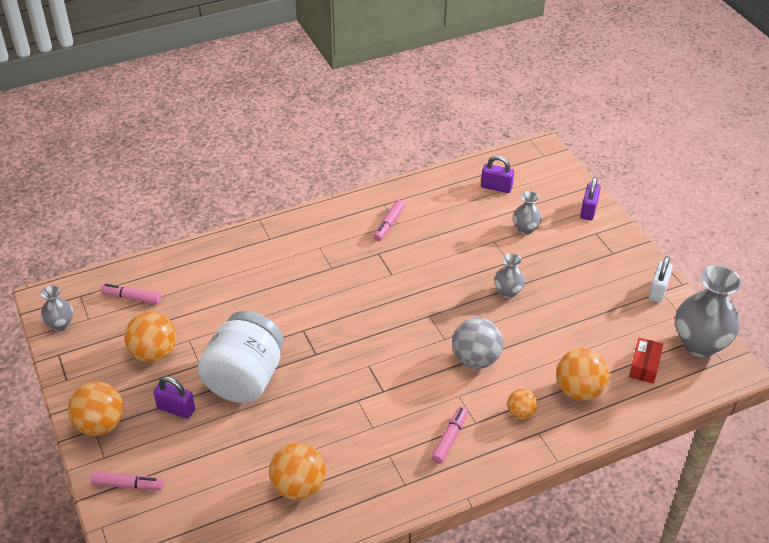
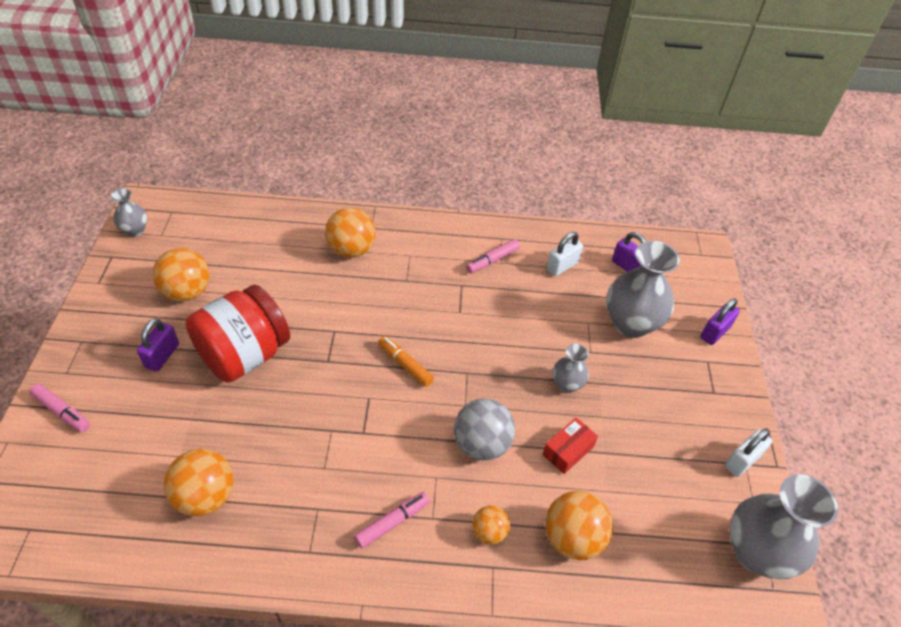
camera: 25 degrees right, 5 degrees up
orange ball [68,382,123,436] -> orange ball moved to [325,207,375,258]
pink marker [101,284,161,304] -> none
purple padlock [153,376,195,419] -> purple padlock turned 60 degrees clockwise [137,318,179,372]
white jar [197,311,284,403] -> red jar [186,285,290,383]
grey vase [513,191,542,235] -> grey vase [606,241,680,338], size x1.95
red box [629,338,663,384] -> red box moved to [543,417,598,474]
none -> orange marker [378,336,434,387]
none -> white padlock [546,232,583,276]

